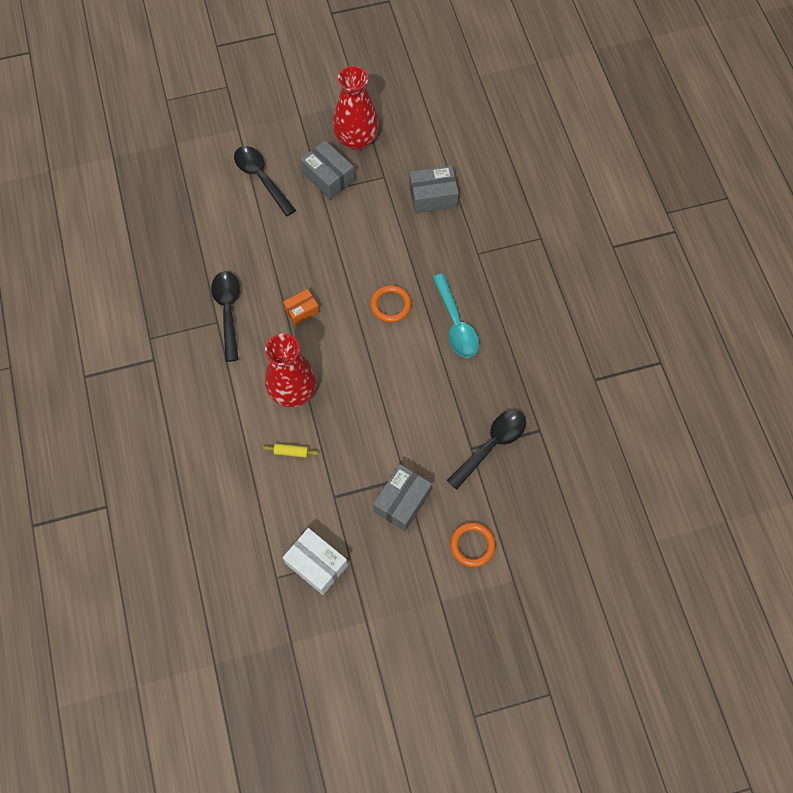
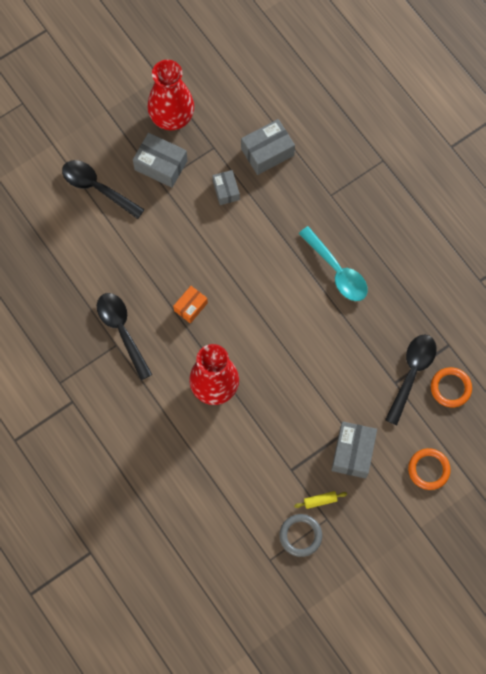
camera: 20 degrees left, 5 degrees up
yellow rolling pin [263,443,319,458] -> yellow rolling pin moved to [294,491,347,509]
white box [283,528,348,595] -> grey ring [279,514,322,557]
orange ring [370,285,412,323] -> orange ring moved to [431,367,472,407]
none -> grey box [212,170,240,205]

